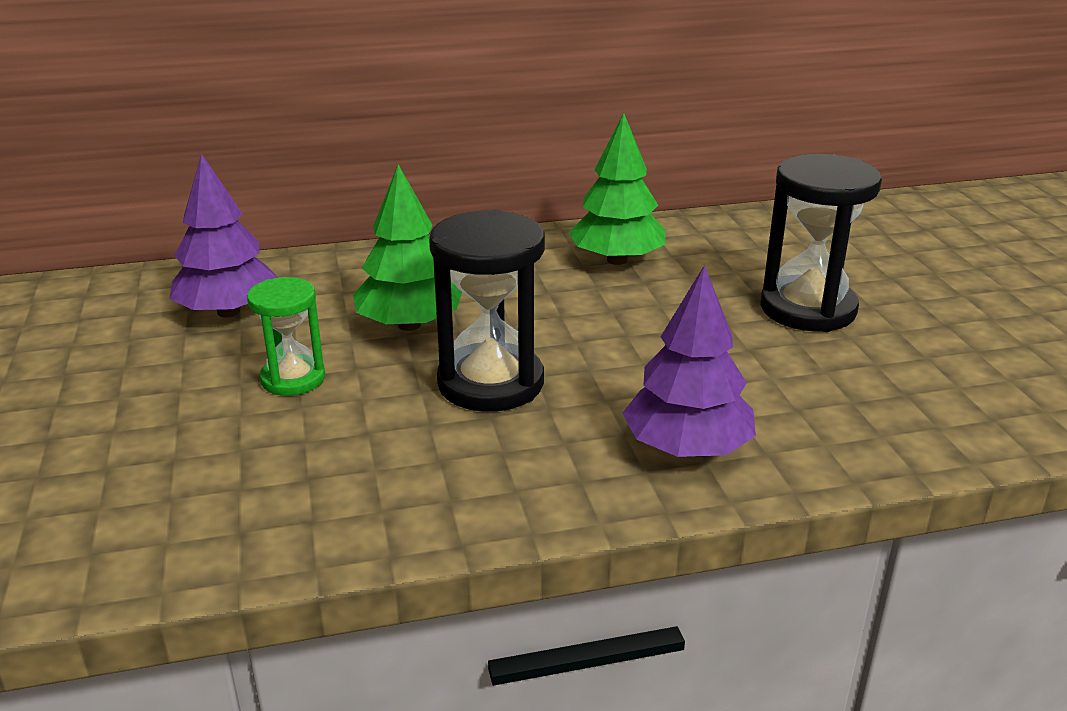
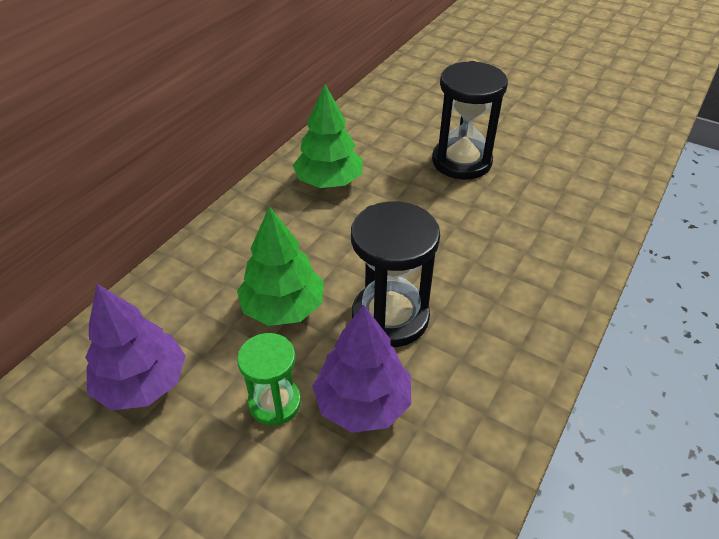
camera: 45 degrees left, 15 degrees up
purple tree [622,265,756,457] -> purple tree moved to [312,304,411,433]

